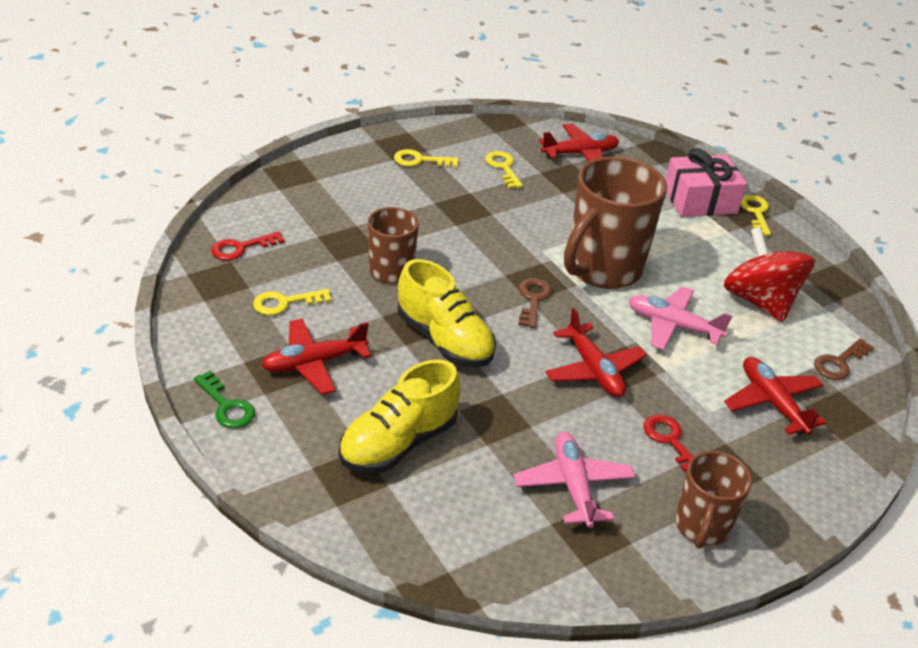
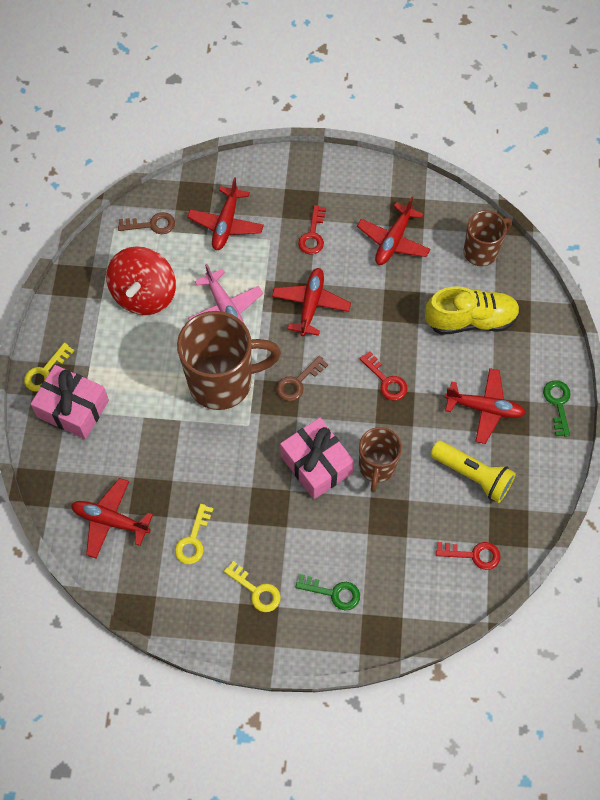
camera: 140 degrees left, 25 degrees up
yellow key [253,289,332,315] -> yellow flashlight [430,441,516,503]
yellow shoe [398,259,496,367] -> red key [359,351,408,401]
pink plane [514,432,635,528] -> red plane [357,197,430,265]
brown mug [675,451,752,549] -> brown mug moved to [464,210,512,266]
none -> pink gift [280,417,354,499]
none -> green key [295,574,360,610]

